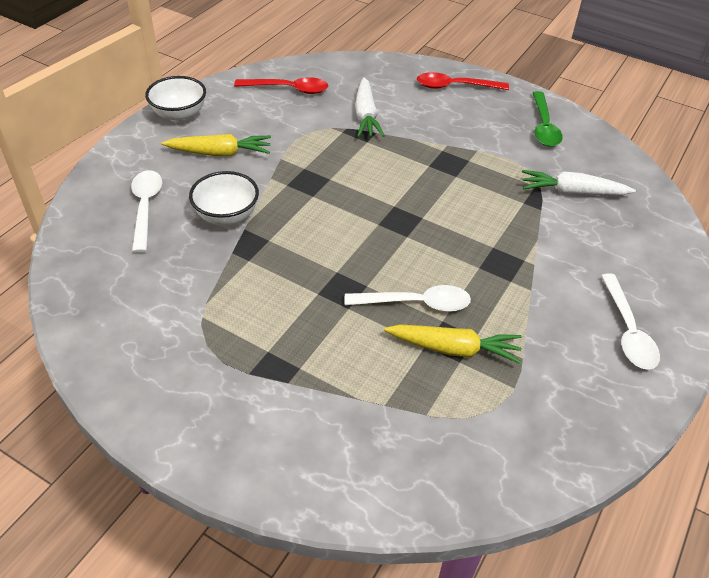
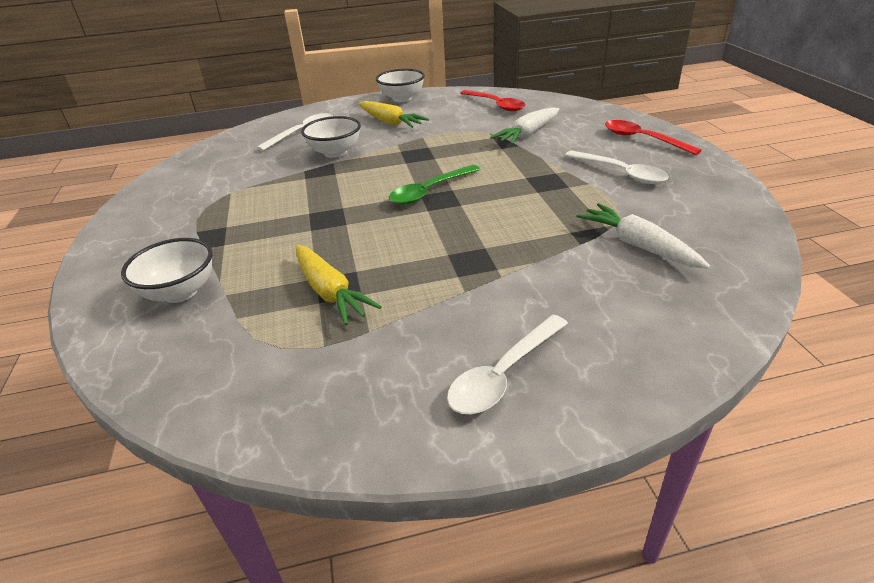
camera: 50 degrees right, 10 degrees down
white spoon [345,285,471,312] -> white spoon moved to [565,150,669,184]
green spoon [533,91,563,147] -> green spoon moved to [389,165,481,205]
none -> white bowl [121,238,213,303]

